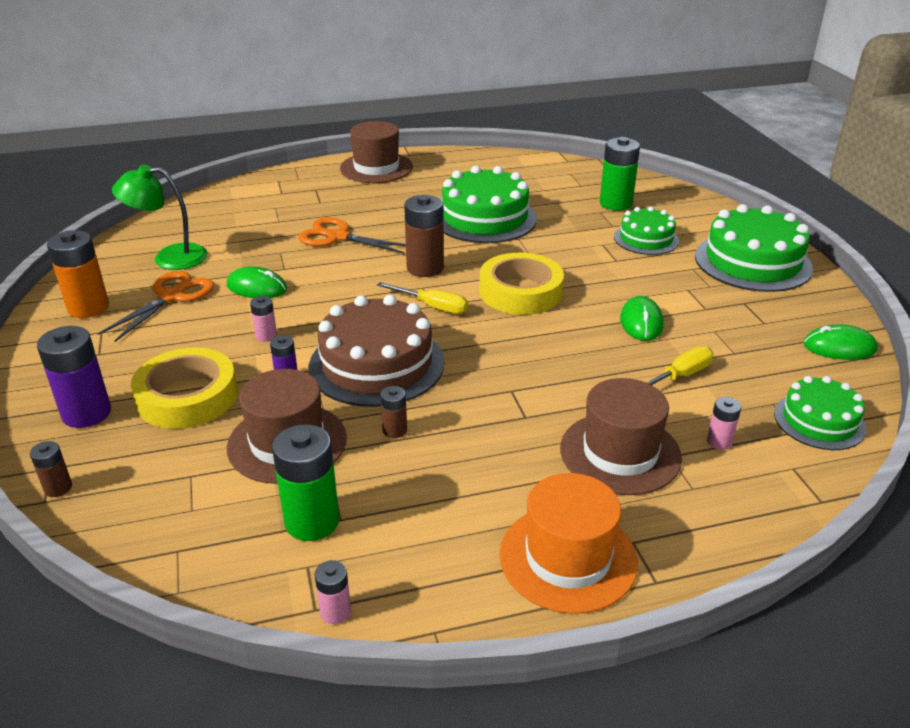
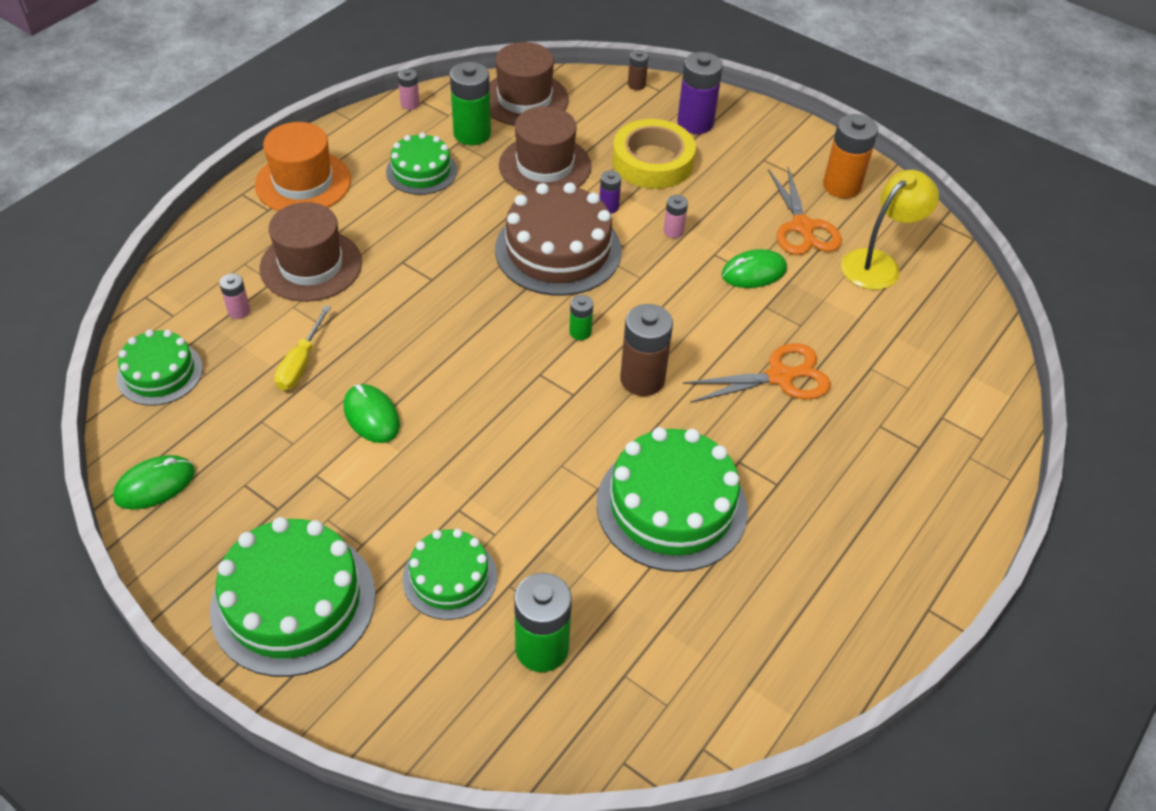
camera: 140 degrees right, 15 degrees up
green lamp [112,164,208,270] -> yellow lamp [841,170,939,290]
brown hat [340,121,413,183] -> brown hat moved to [489,42,569,126]
yellow screwdriver [377,282,468,314] -> green battery [569,295,593,340]
brown battery [380,386,407,438] -> none
yellow tape [479,253,564,315] -> none
none -> green cake [386,133,457,195]

